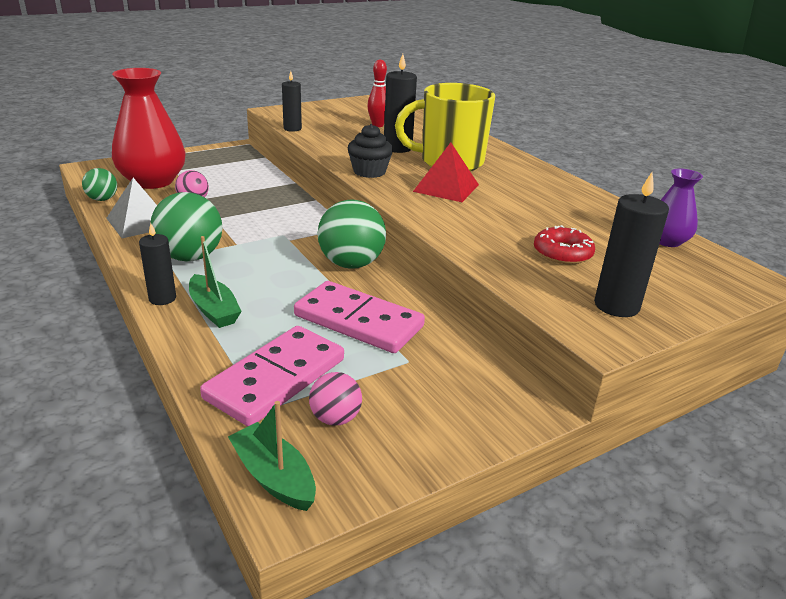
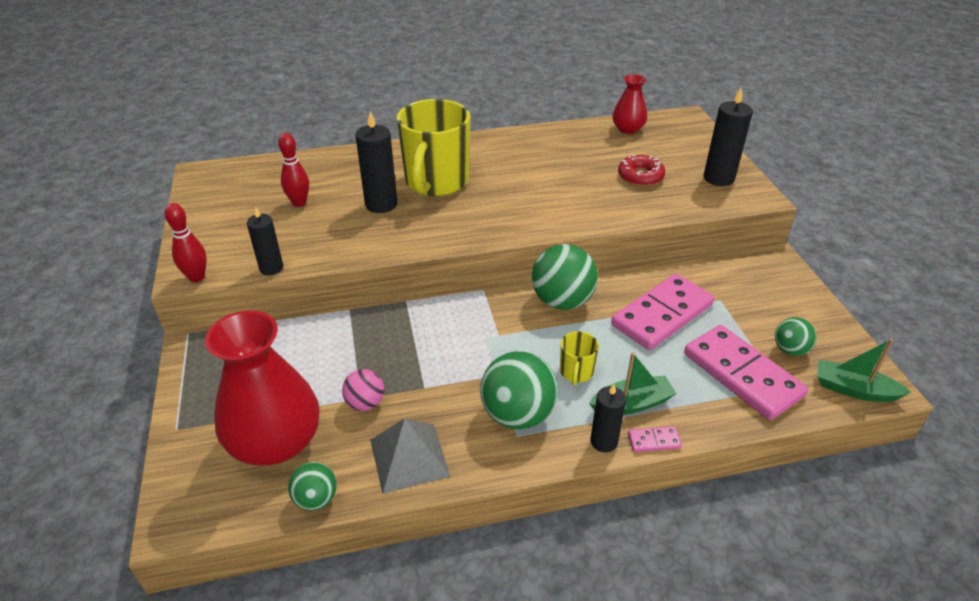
camera: 70 degrees left, 10 degrees up
green boat [228,401,316,511] -> green boat turned 45 degrees clockwise [817,339,911,402]
pink ball [309,372,362,426] -> green ball [775,317,817,356]
black cupcake [348,124,393,178] -> none
red pyramid [413,142,479,202] -> none
purple vase [659,169,703,247] -> red vase [612,74,647,134]
none -> red bowling pin [165,203,207,282]
none -> yellow mug [560,331,599,386]
none -> pink domino [628,426,682,452]

